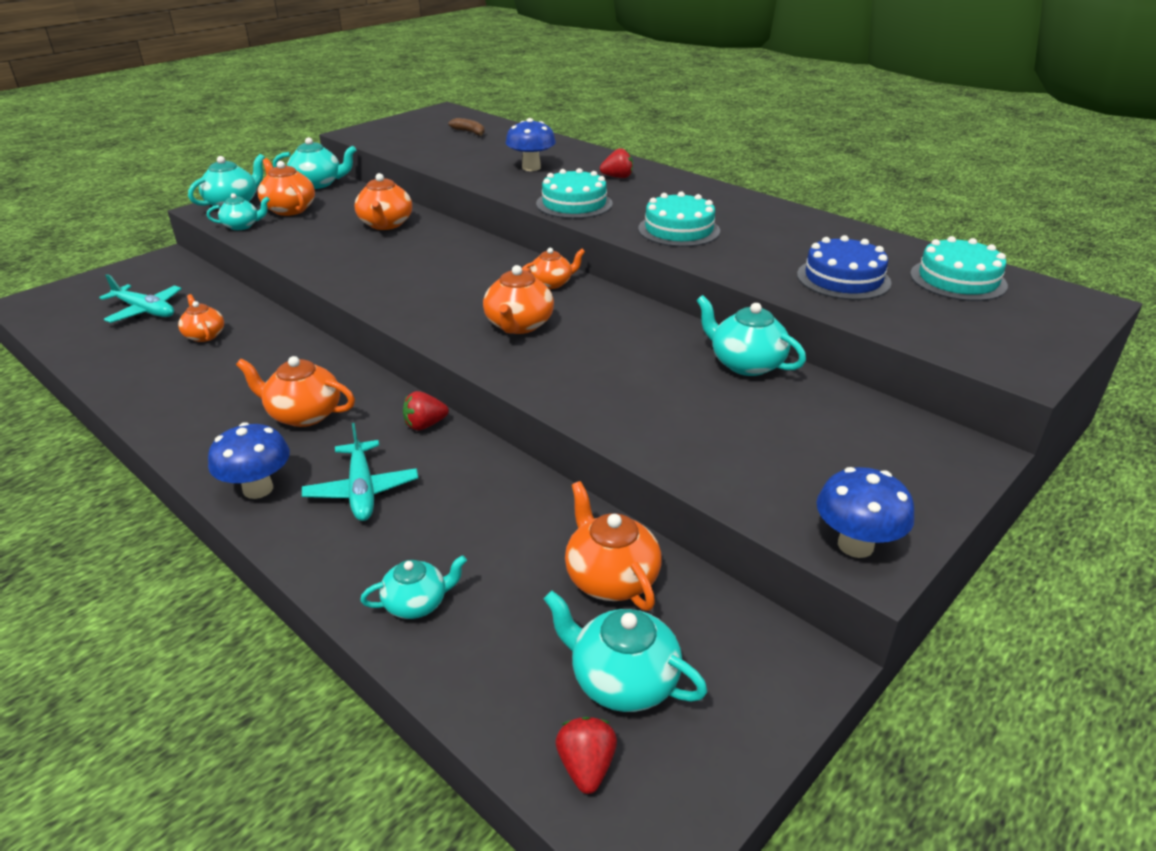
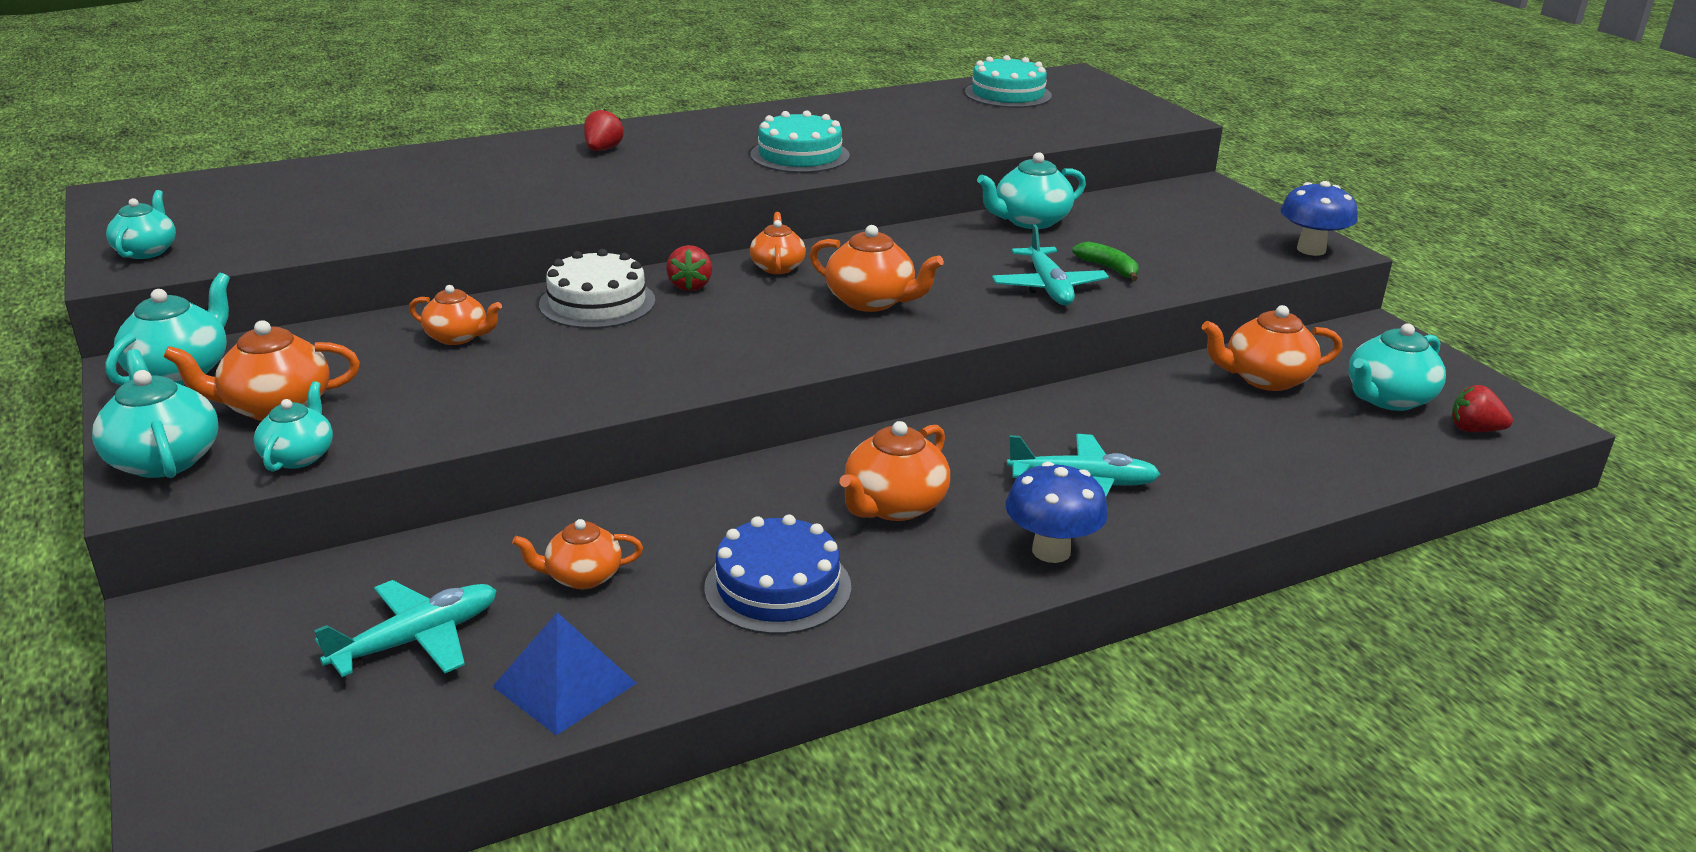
camera: 70 degrees left, 5 degrees down
orange teapot [355,173,412,230] -> orange teapot [409,285,502,345], size x0.66
turquoise teapot [360,555,467,619] -> turquoise teapot moved to [106,190,176,259]
red strawberry [403,391,449,431] -> red strawberry moved to [666,245,712,291]
brown banana [448,118,485,136] -> none
blue mushroom [506,118,556,171] -> none
turquoise cake [536,168,613,219] -> none
blue cake [797,235,891,300] -> blue cake moved to [704,514,851,634]
none -> blue pyramid [492,612,637,735]
none -> white cake [539,249,655,329]
none -> turquoise plane [992,225,1109,305]
none -> green banana [1072,242,1139,281]

